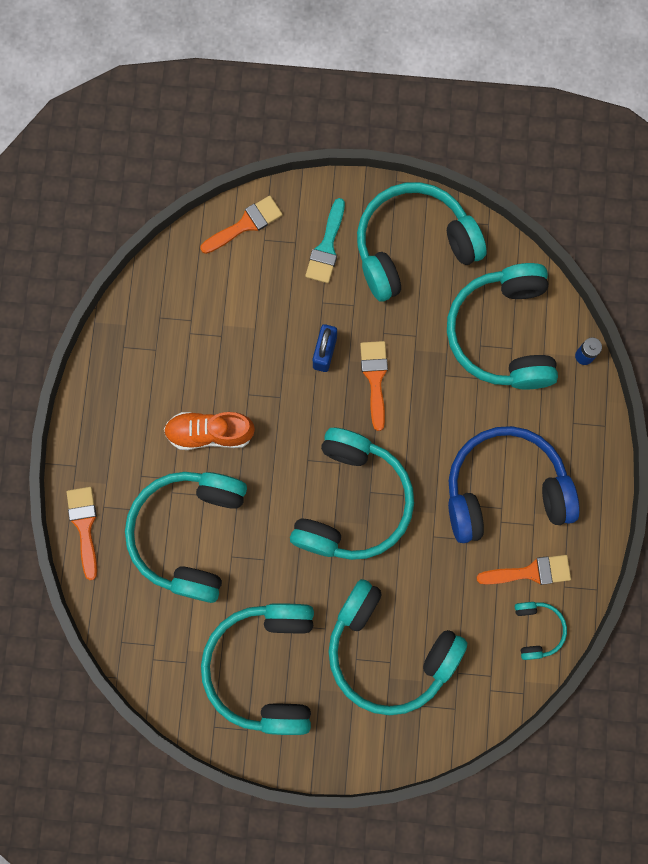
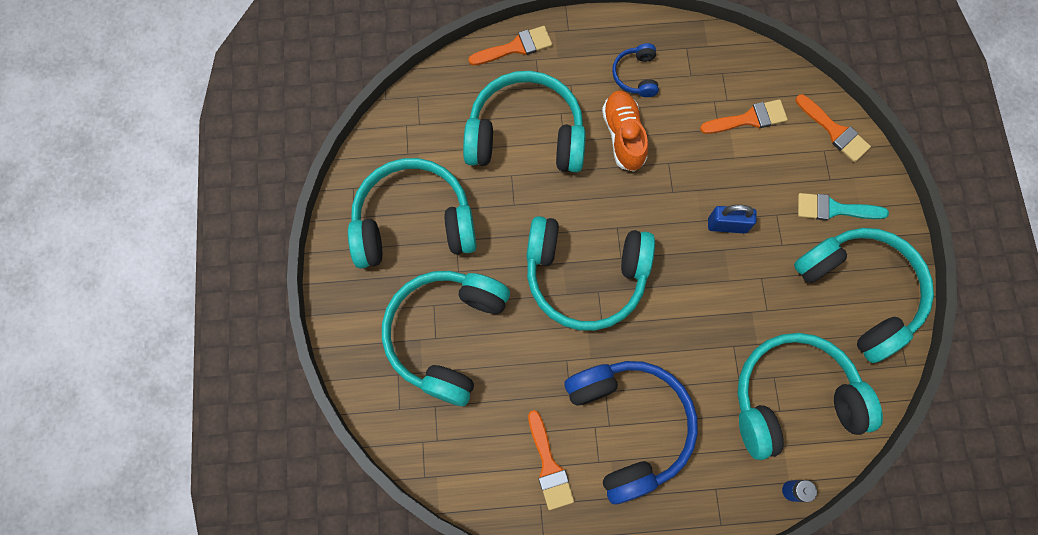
camera: 80 degrees right, 5 degrees down
orange brush [360,341,388,431] -> orange brush moved to [700,99,788,134]
turquoise headphones [515,602,567,660] -> none
none -> blue headphones [612,43,659,97]

